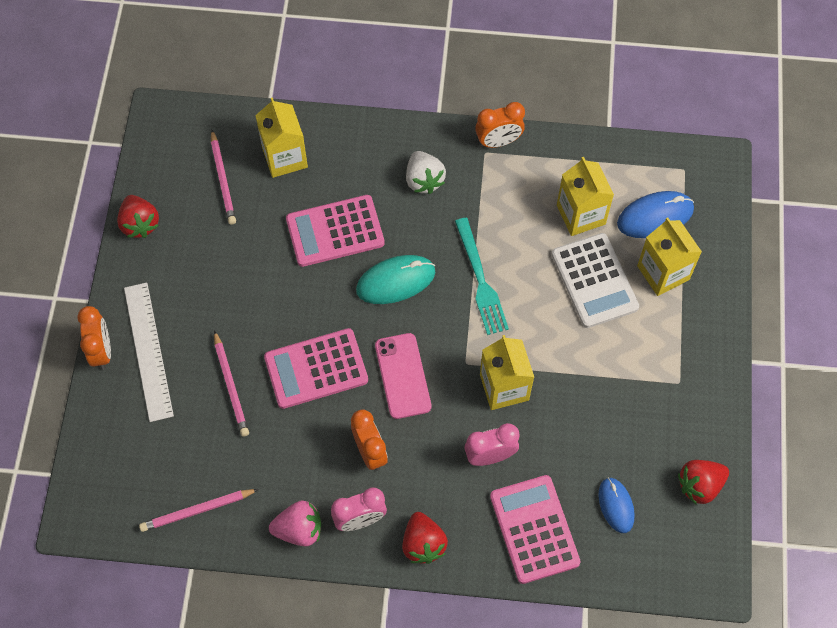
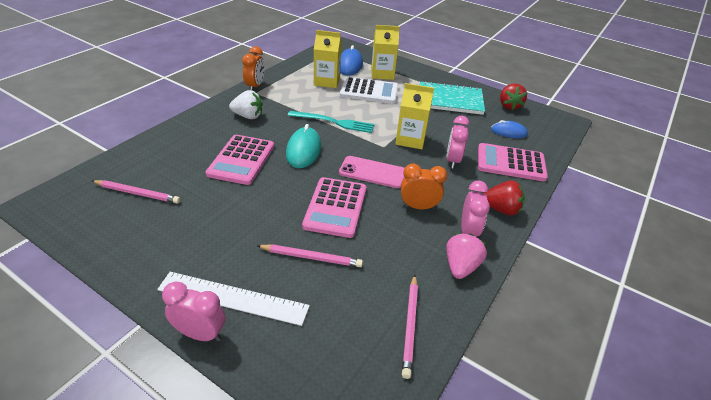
camera: 65 degrees left, 25 degrees down
orange clock [77,306,111,370] -> pink clock [162,282,226,341]
red strawberry [117,195,159,238] -> none
yellow carton [255,97,308,178] -> none
none -> turquoise notebook [420,81,485,115]

